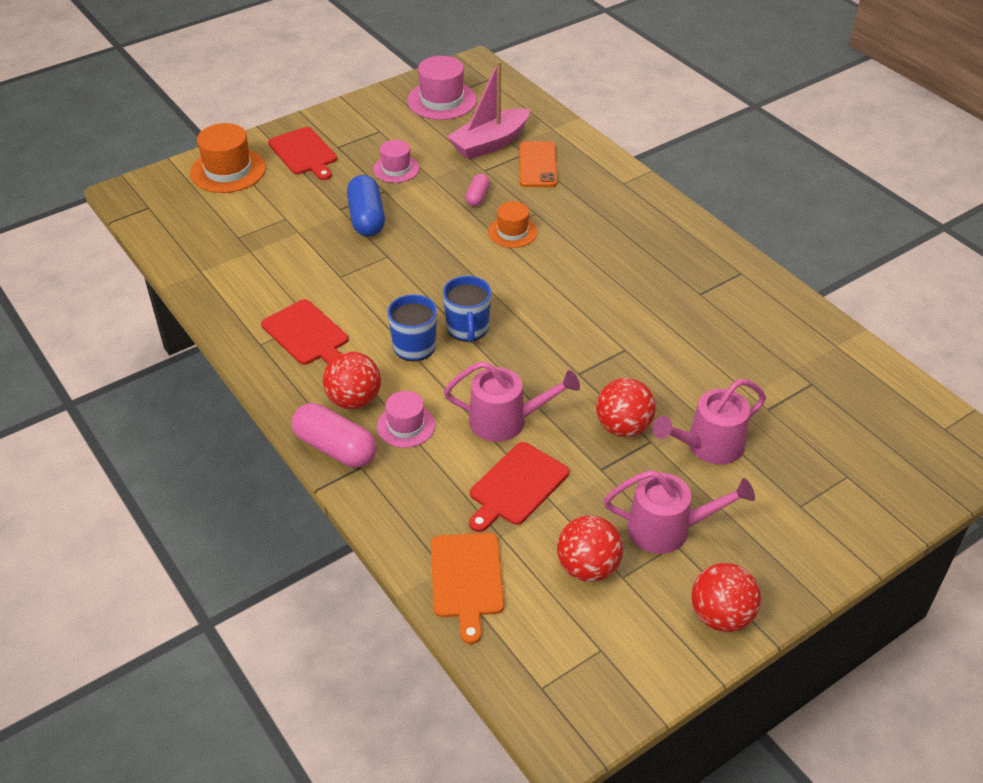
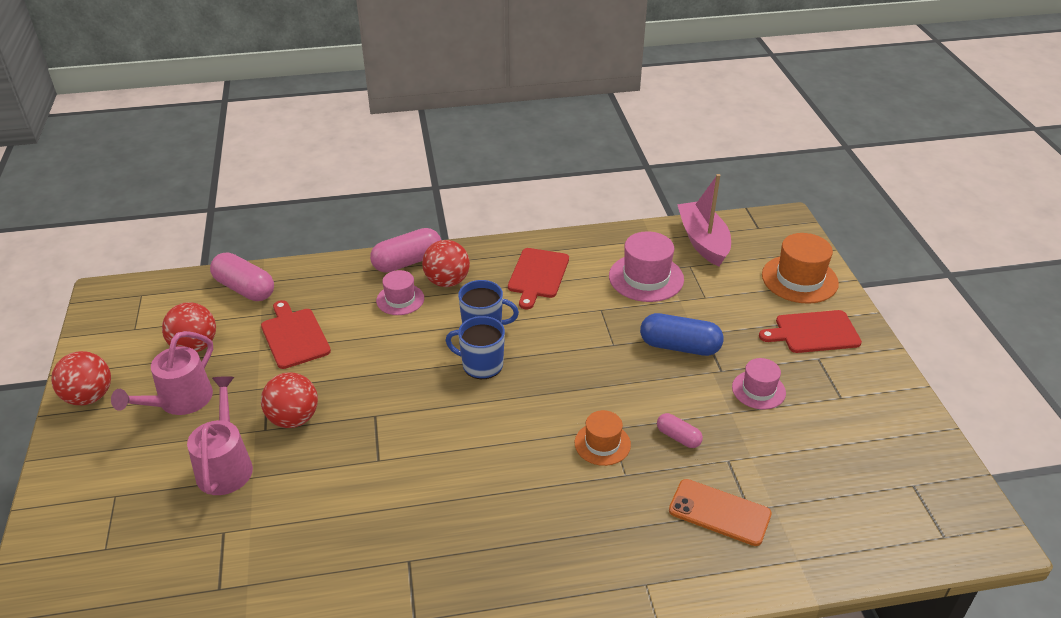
camera: 115 degrees right, 5 degrees down
red cutting board [261,299,348,365] -> red cutting board turned 60 degrees counterclockwise [508,248,569,309]
pink hat [407,56,477,120] -> pink hat moved to [609,231,684,302]
orange cutting board [431,533,504,644] -> pink capsule [210,252,274,301]
pink watering can [444,361,580,442] -> none
pink boat [447,61,530,160] -> pink boat moved to [677,174,731,267]

